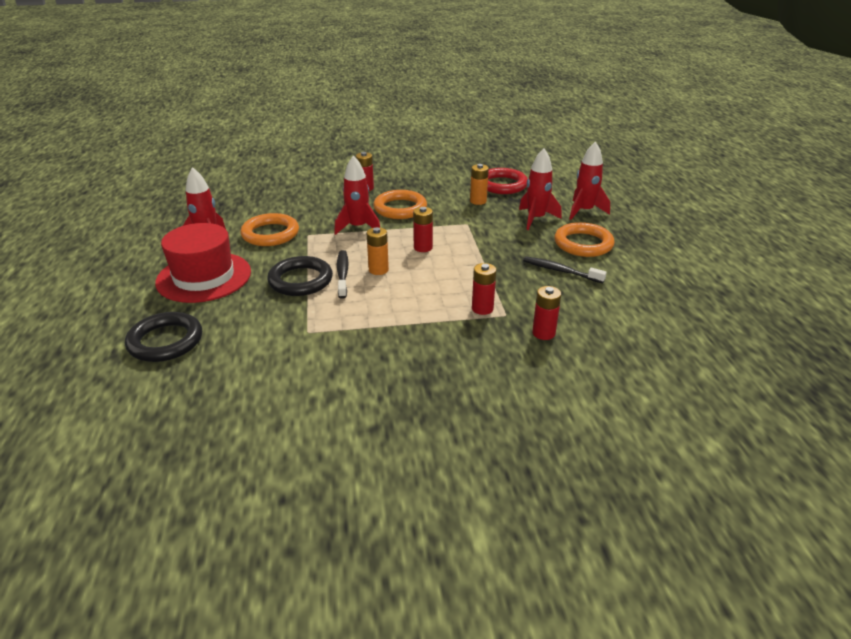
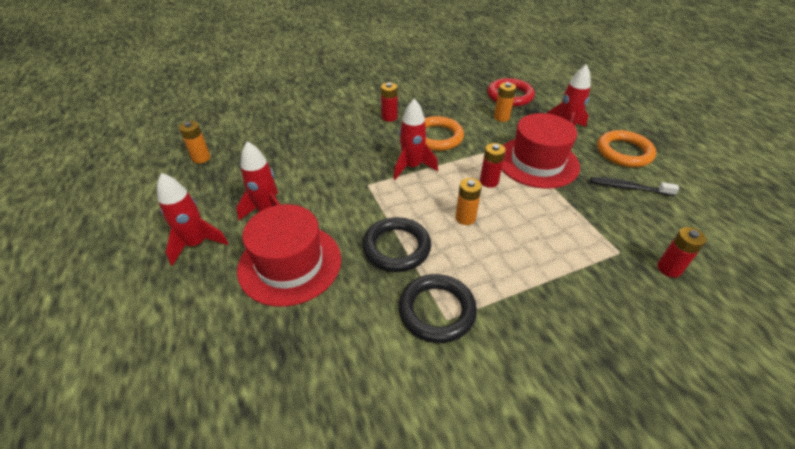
camera: 15 degrees left, 10 degrees up
black ring [125,312,202,362] -> black ring moved to [398,274,477,343]
orange ring [241,213,299,246] -> none
black toothbrush [337,250,349,299] -> none
red battery [472,263,496,315] -> none
red rocket [569,141,610,220] -> red rocket moved to [157,173,228,266]
none -> orange battery [179,121,210,164]
none -> red hat [502,113,580,189]

